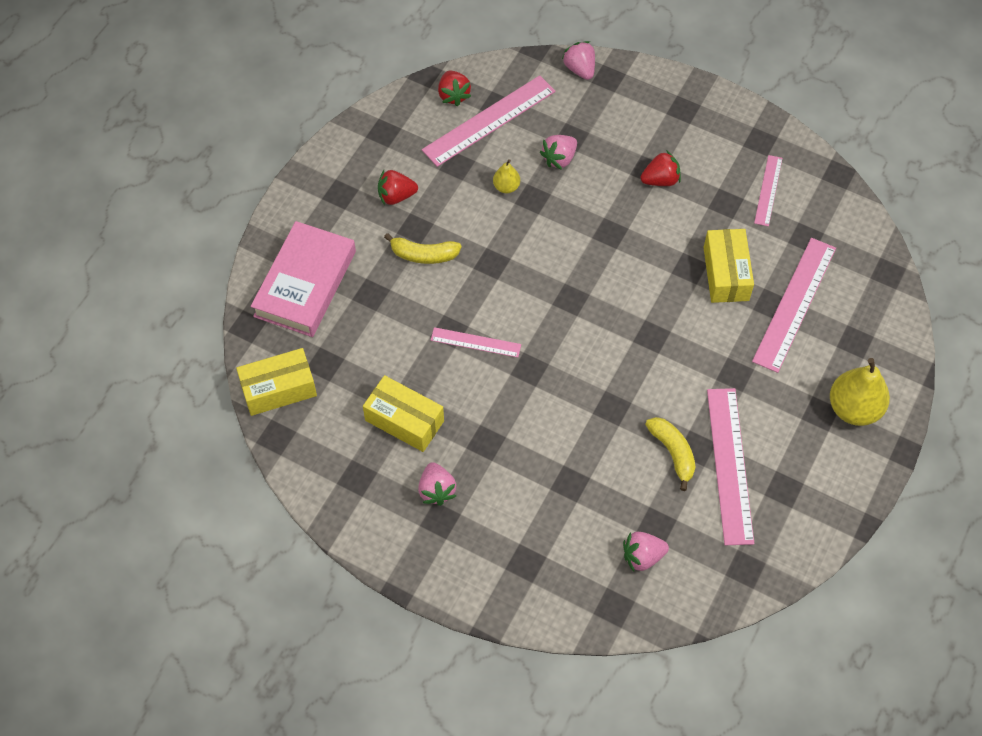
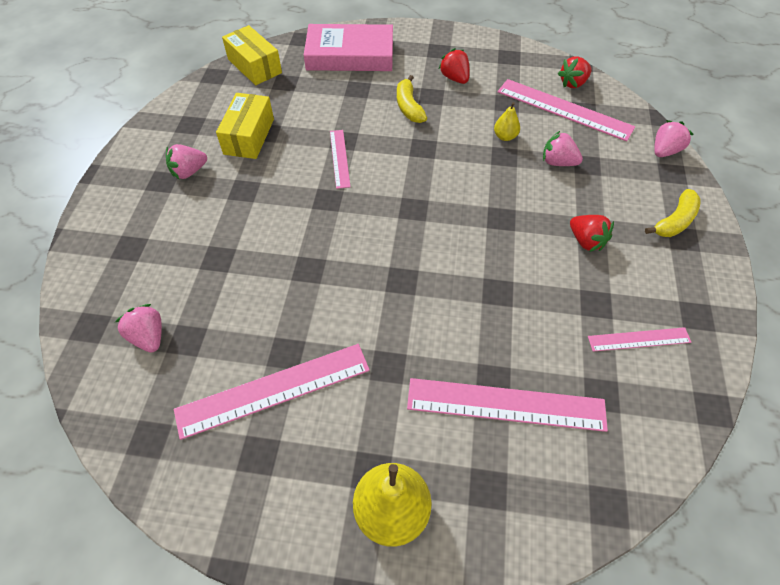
camera: 70 degrees right, 5 degrees down
yellow banana [645,417,696,491] -> yellow banana moved to [645,189,701,237]
yellow box [703,229,754,303] -> none

